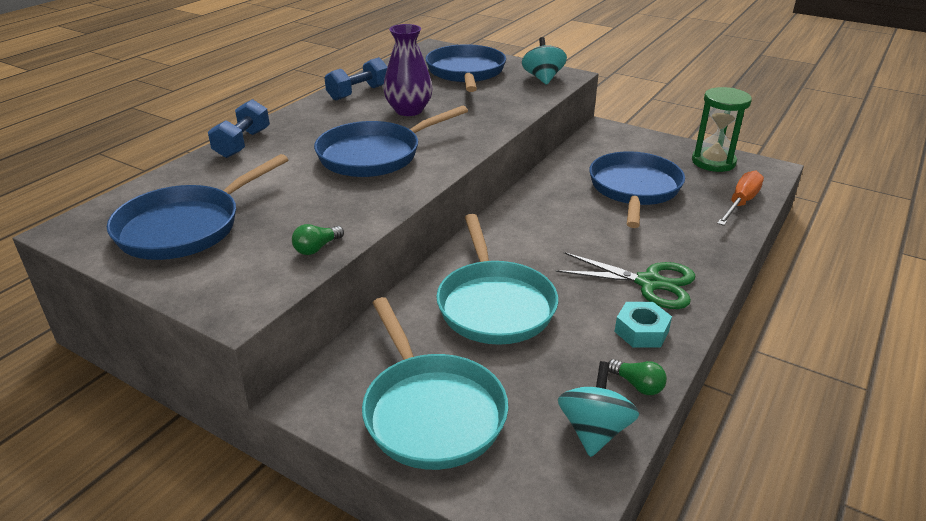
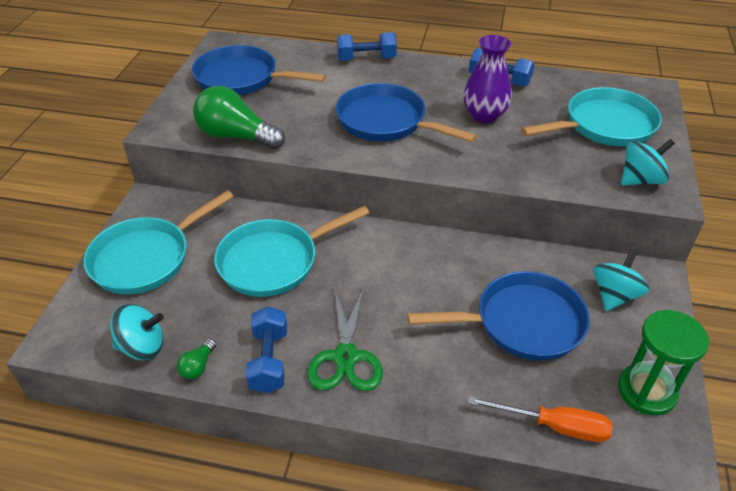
camera: 70 degrees right, 10 degrees up
green light bulb [292,224,344,255] -> green light bulb [193,86,285,149], size x2.27
blue pan [425,44,506,92] -> turquoise pan [521,87,662,146]
turquoise nut [615,302,672,348] -> blue dumbbell [245,306,287,394]
none -> turquoise spinning top [593,249,650,311]

